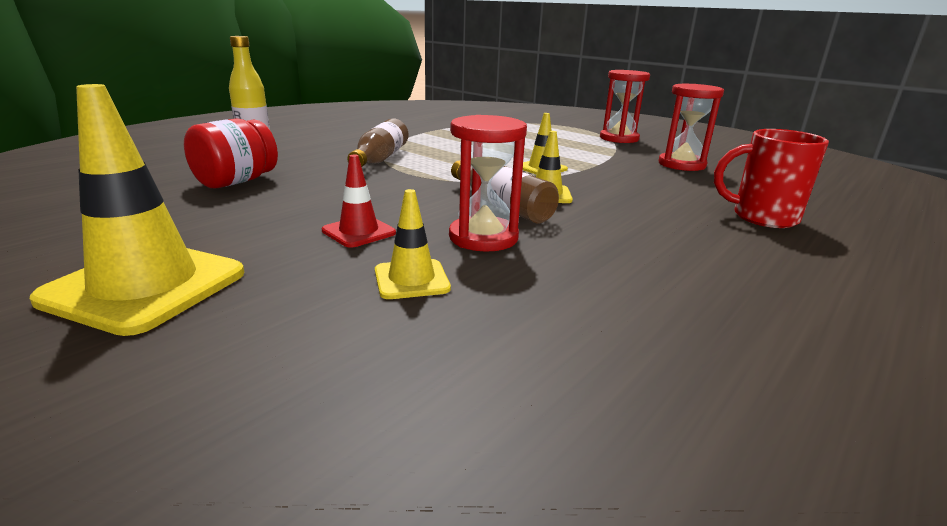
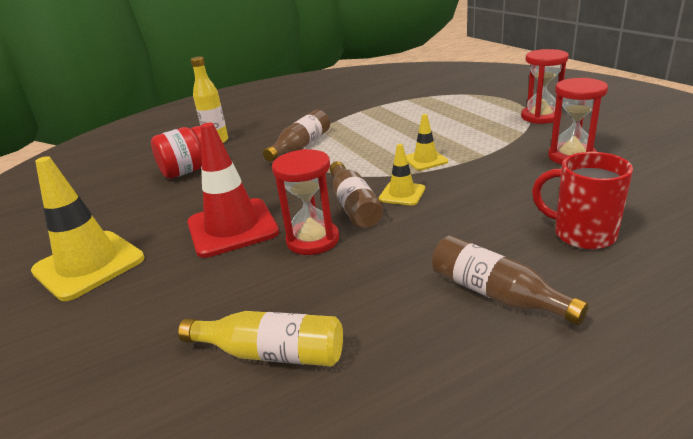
camera: 25 degrees right, 5 degrees up
red traffic cone [322,155,396,248] -> red traffic cone [187,123,279,258], size x1.95
yellow traffic cone [375,189,451,299] -> none
none -> yellow bottle [178,311,343,367]
none -> brown bottle [432,235,589,325]

